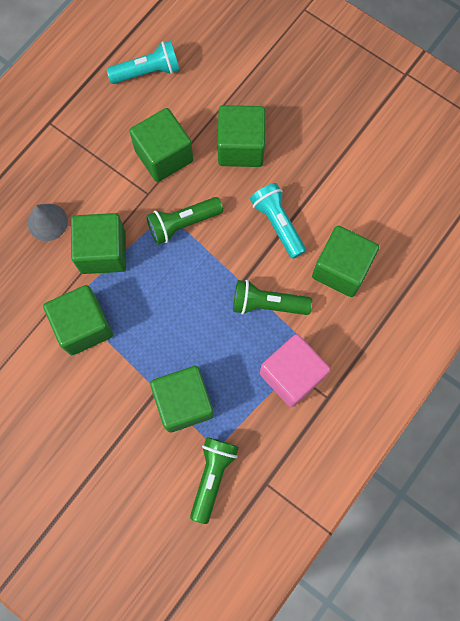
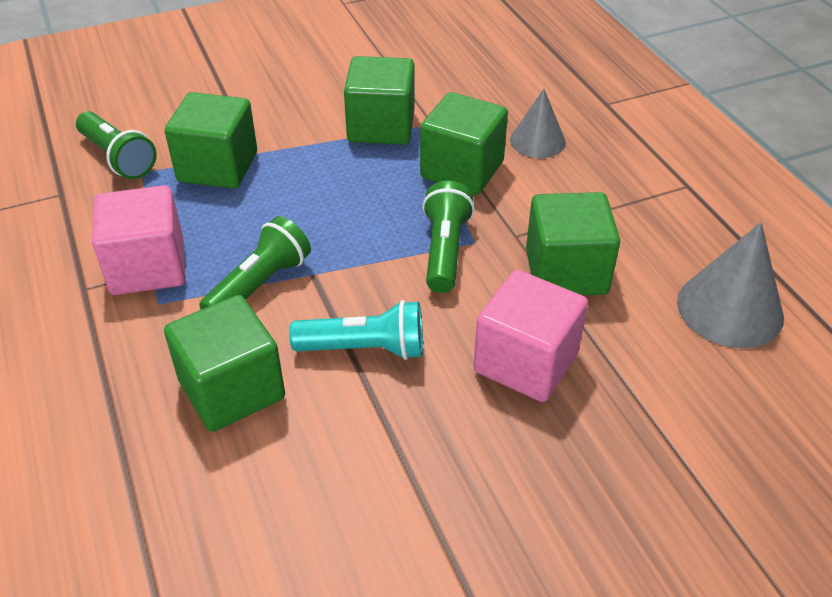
camera: 120 degrees right, 30 degrees down
turquoise flashlight [107,40,180,84] -> grey cone [677,222,784,348]
green cube [217,105,266,167] -> pink cube [474,270,588,402]

